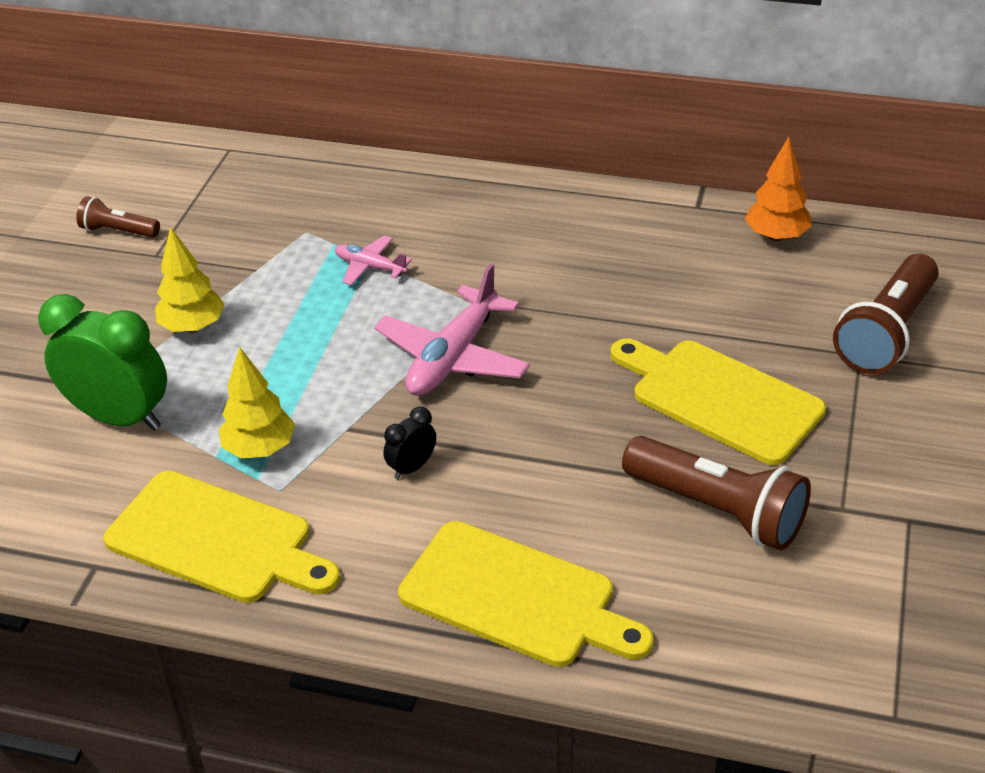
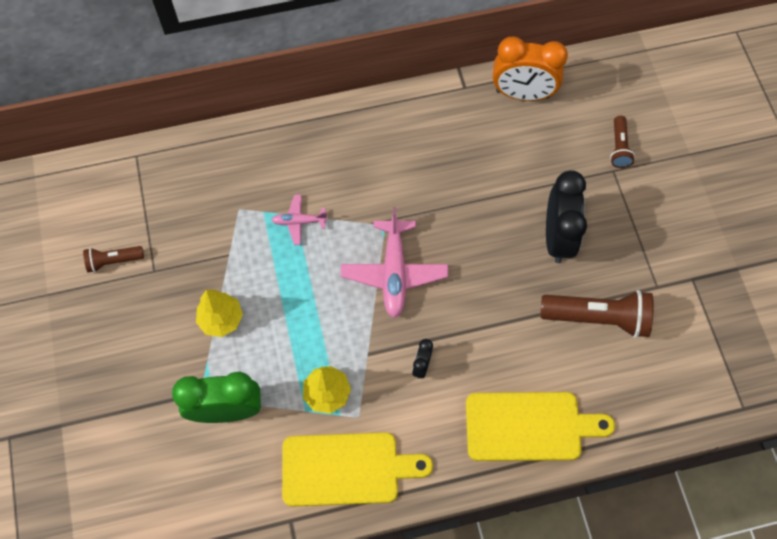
camera: 30 degrees left, 25 degrees up
yellow cutting board [611,338,826,465] -> black clock [546,170,587,263]
orange tree [745,137,812,241] -> orange clock [493,37,568,101]
brown flashlight [833,254,939,374] -> brown flashlight [610,116,635,168], size x0.54

